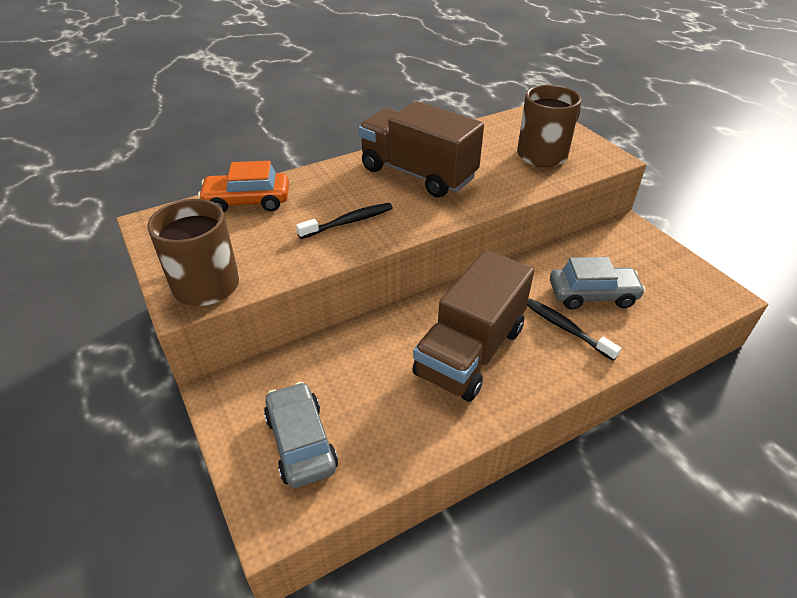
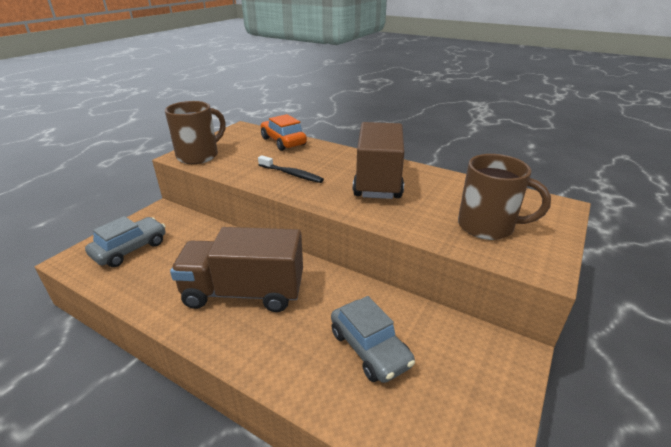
camera: 60 degrees right, 10 degrees down
black toothbrush [527,299,621,361] -> none

